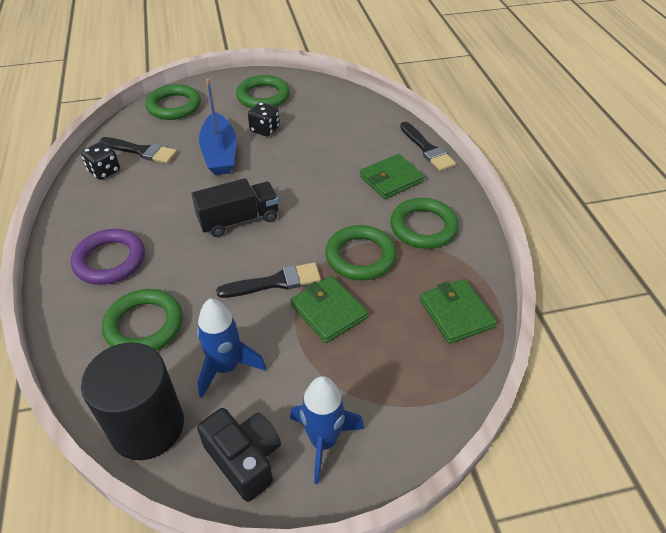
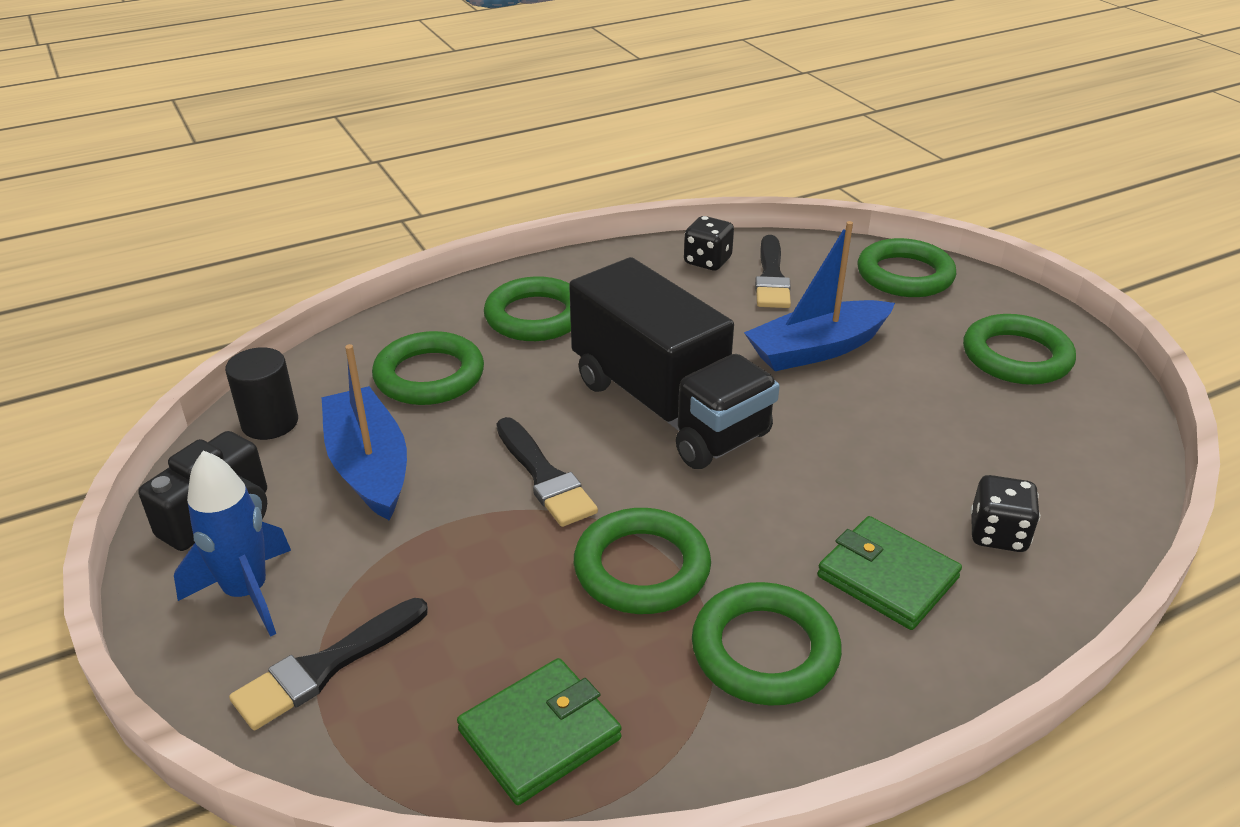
camera: 75 degrees right, 10 degrees down
purple ring [71,229,145,285] -> green ring [484,276,571,341]
black cylinder [81,343,184,460] -> black cylinder [225,347,298,440], size x0.58
black truck [191,178,279,237] -> black truck [569,257,780,469], size x1.65
blue rocket [197,299,266,398] -> blue boat [322,344,407,521]
black dice [248,102,280,137] -> black dice moved to [970,475,1040,552]
green wallet [290,276,368,343] -> none
black brush [400,122,456,171] -> black brush moved to [229,598,428,730]

